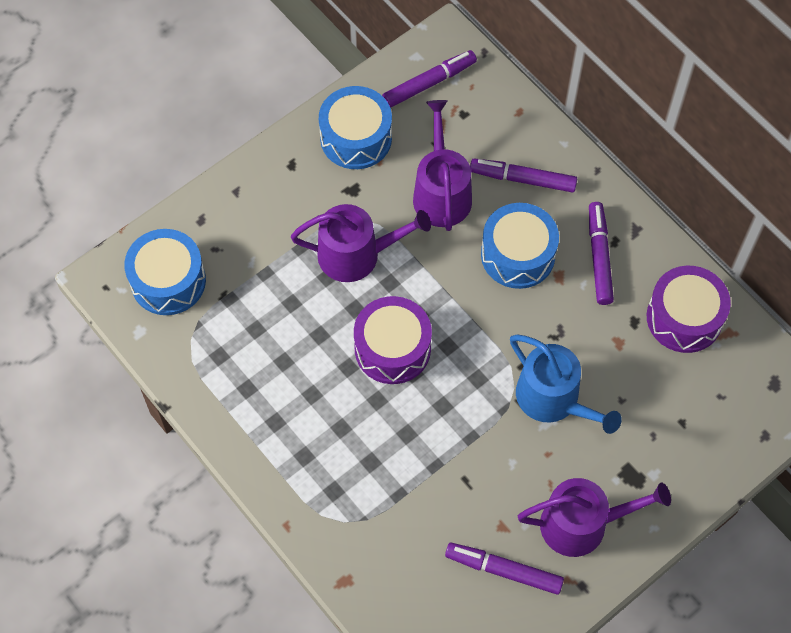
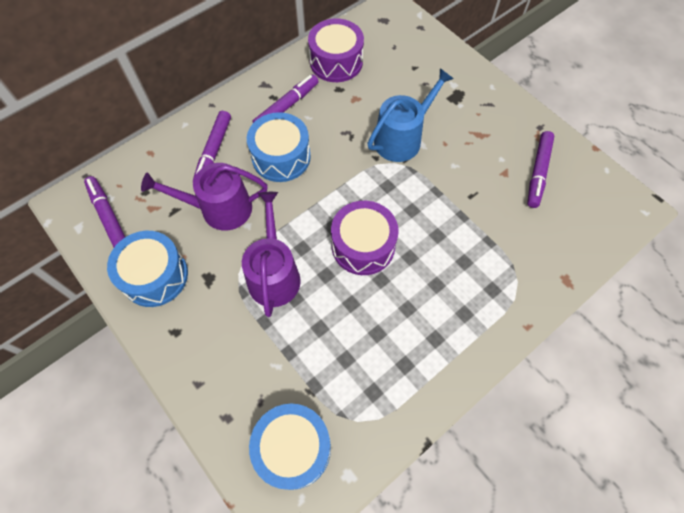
camera: 90 degrees left, 0 degrees up
purple watering can [518,478,671,557] -> none
purple marker [589,202,614,305] -> purple marker turned 135 degrees clockwise [253,74,319,123]

